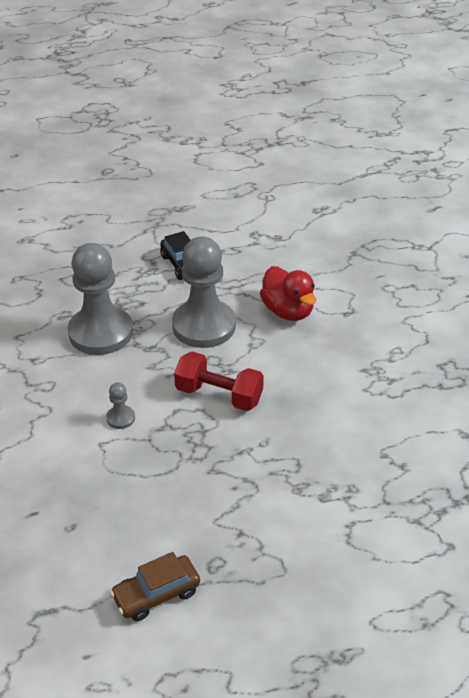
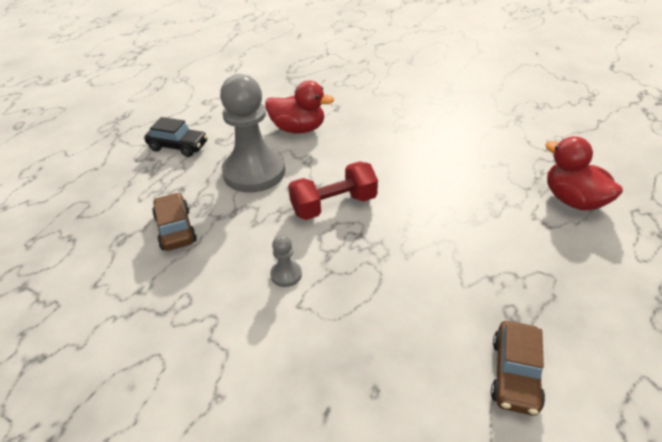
camera: 45 degrees left, 0 degrees up
grey pawn [68,243,133,355] -> brown car [152,193,197,251]
none -> red duck [545,136,623,210]

